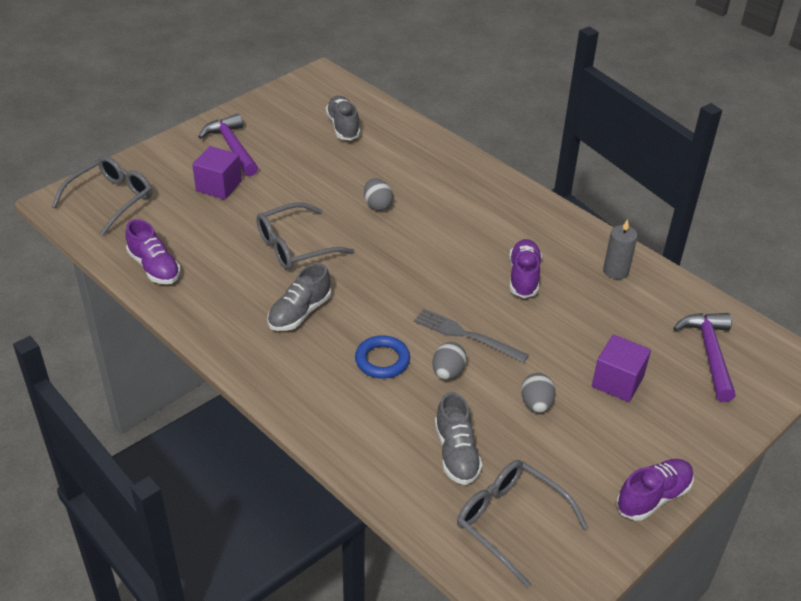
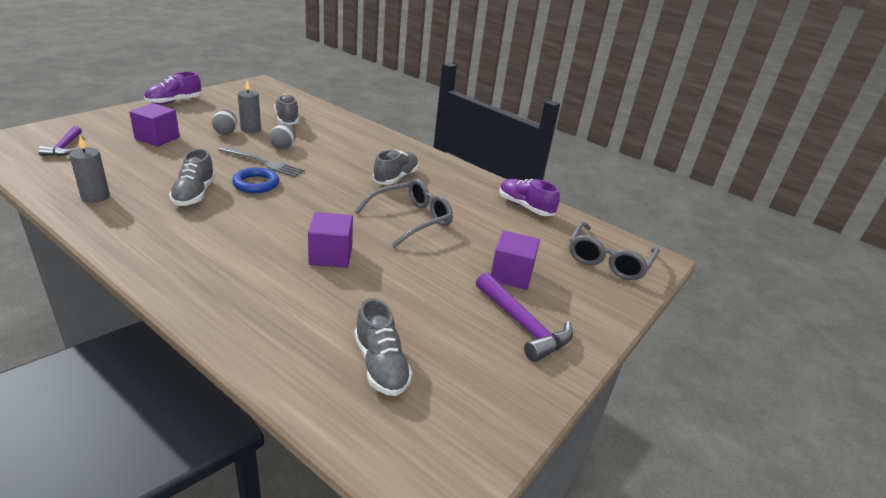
camera: 170 degrees right, 10 degrees down
blue ring [355,335,410,379] -> blue ring moved to [232,167,279,193]
grey egg [364,178,393,211] -> purple cube [308,212,353,268]
grey glasses [457,460,588,589] -> none
purple shoe [509,239,542,298] -> grey shoe [169,149,215,206]
purple hammer [673,313,736,402] -> purple hammer [38,126,82,156], size x0.65
none -> grey candle [238,81,261,133]

